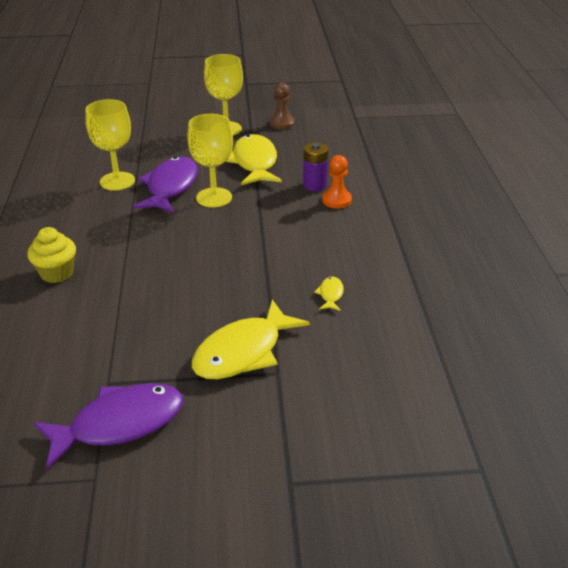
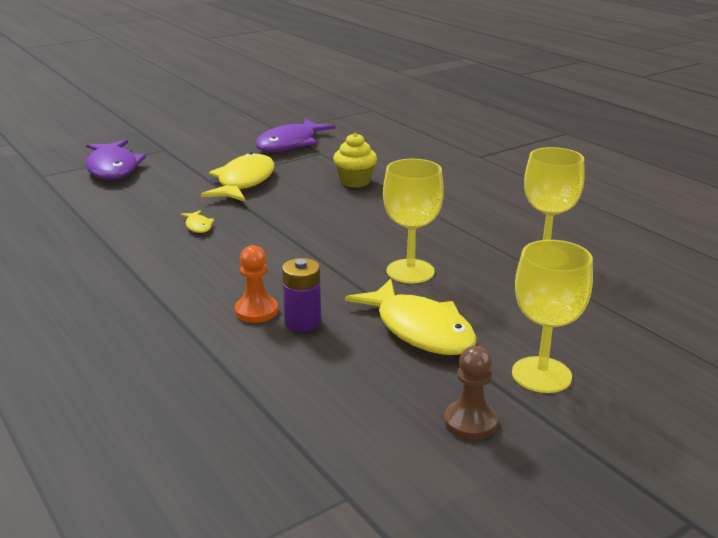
camera: 150 degrees right, 10 degrees down
yellow cupcake [27,227,76,283] -> yellow cupcake moved to [333,133,377,188]
purple fish [133,157,197,213] -> purple fish moved to [86,140,146,180]

